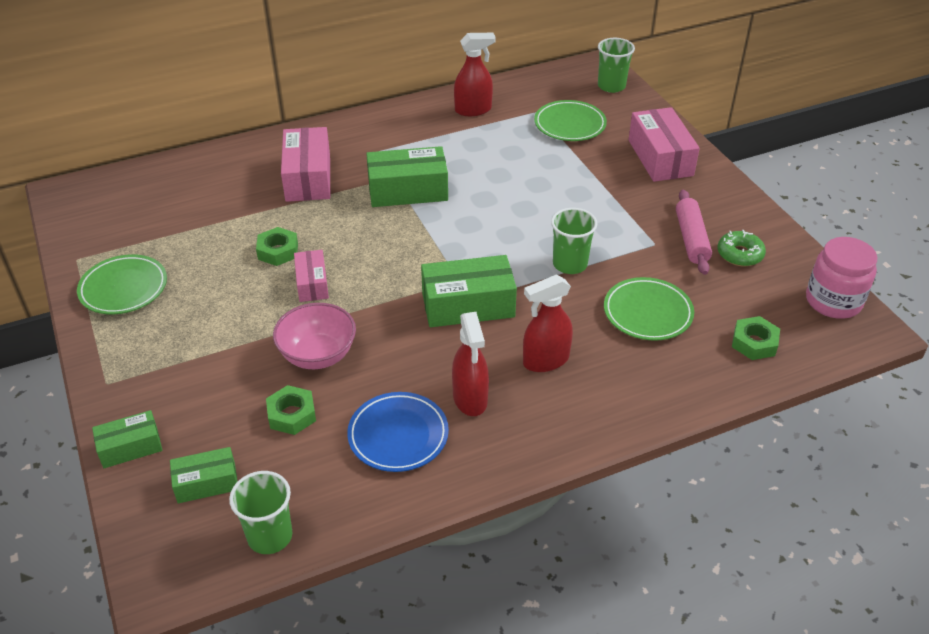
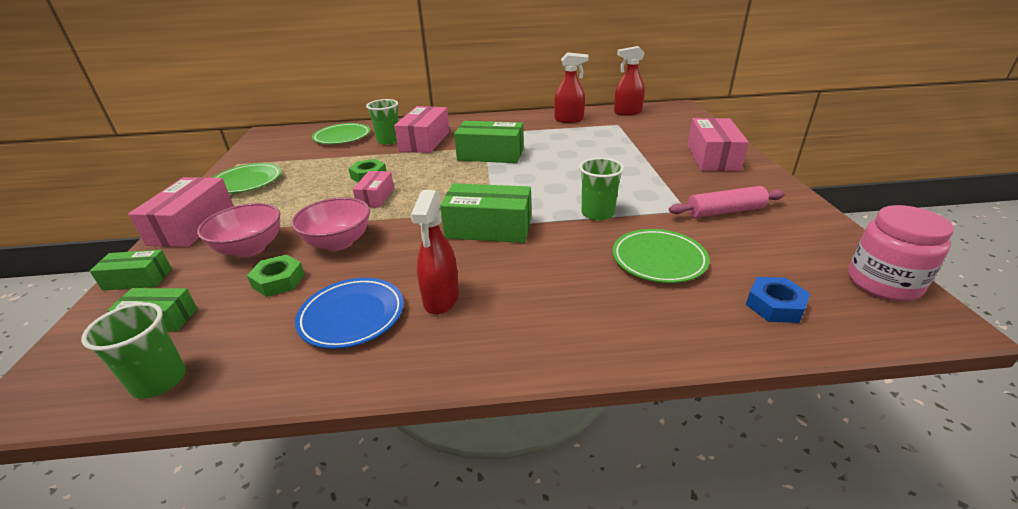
camera: 20 degrees right, 10 degrees down
red spray bottle [523,274,573,372] -> red spray bottle moved to [614,46,645,115]
green plate [534,100,607,141] -> green plate moved to [312,123,370,144]
green cup [598,38,635,93] -> green cup moved to [366,99,398,145]
pink rolling pin [676,190,712,275] -> pink rolling pin turned 60 degrees clockwise [669,186,785,218]
green donut [717,230,766,266] -> none
green nut [732,316,780,360] -> blue nut [746,277,810,323]
none -> pink box [128,177,234,247]
none -> pink bowl [197,203,280,257]

